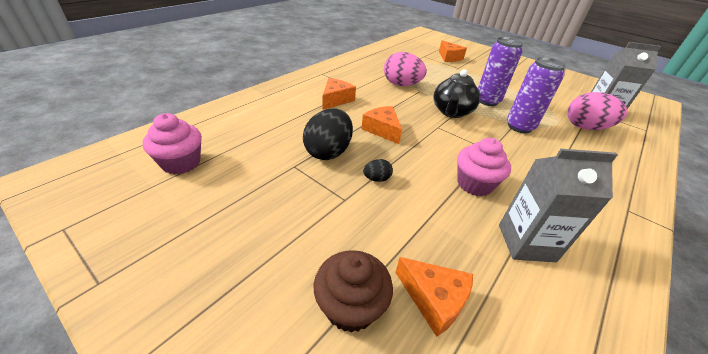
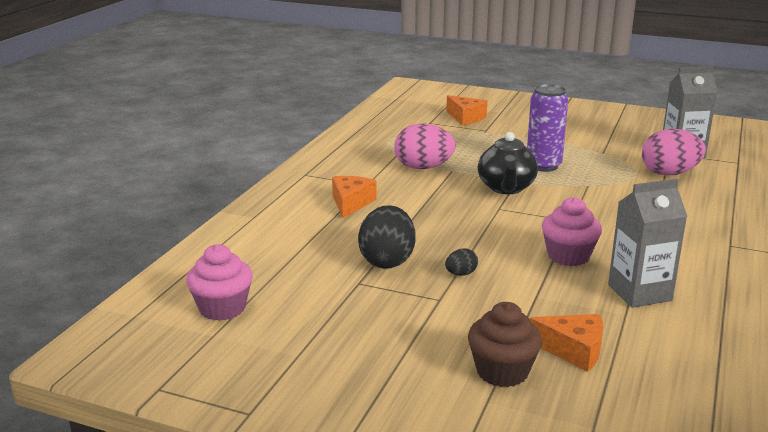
camera: 15 degrees left, 15 degrees down
orange cheese [362,106,402,144] -> none
purple can [507,57,566,133] -> none

